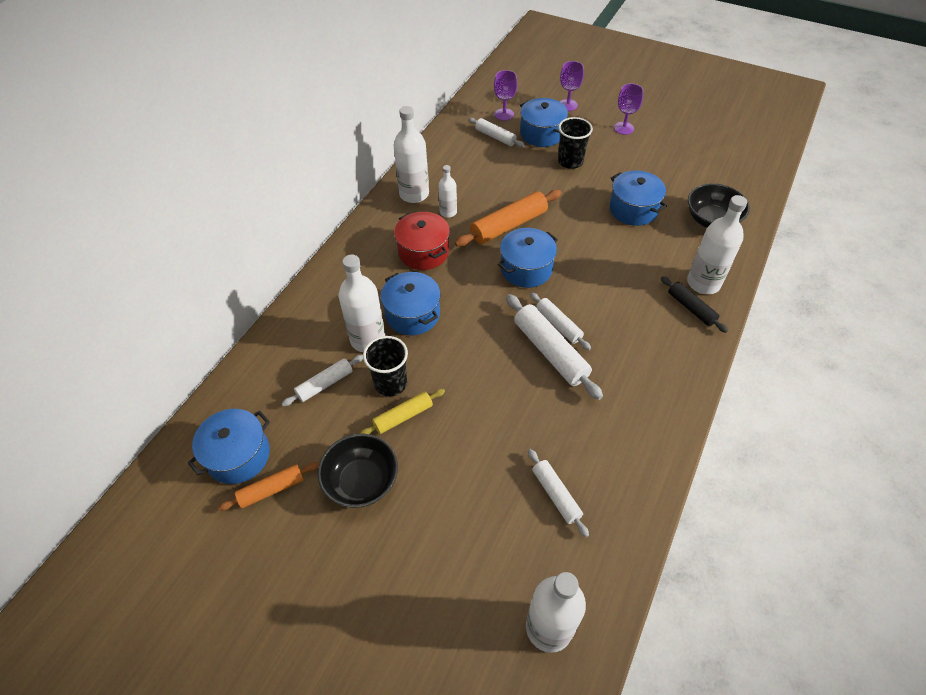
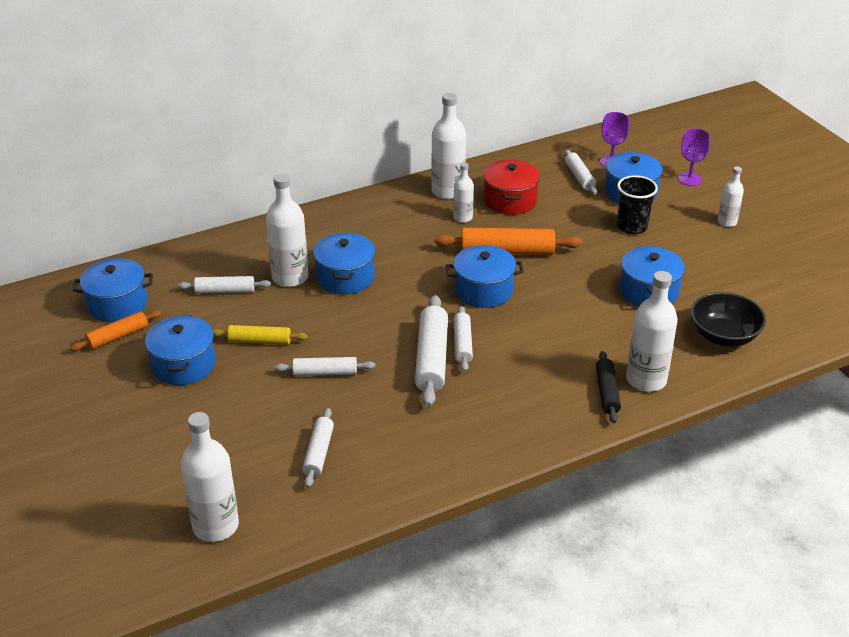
camera: 35 degrees right, 15 degrees down
orange rolling pin [218,462,319,511] -> orange rolling pin turned 45 degrees counterclockwise [70,310,161,351]
black bowl [318,434,398,508] -> blue pot [145,315,216,385]
black cup [363,336,408,396] -> none
red pot [394,212,450,270] -> red pot moved to [483,159,540,215]
purple goblet [614,84,644,135] -> white bottle [718,166,744,227]
none -> white rolling pin [274,357,375,376]

